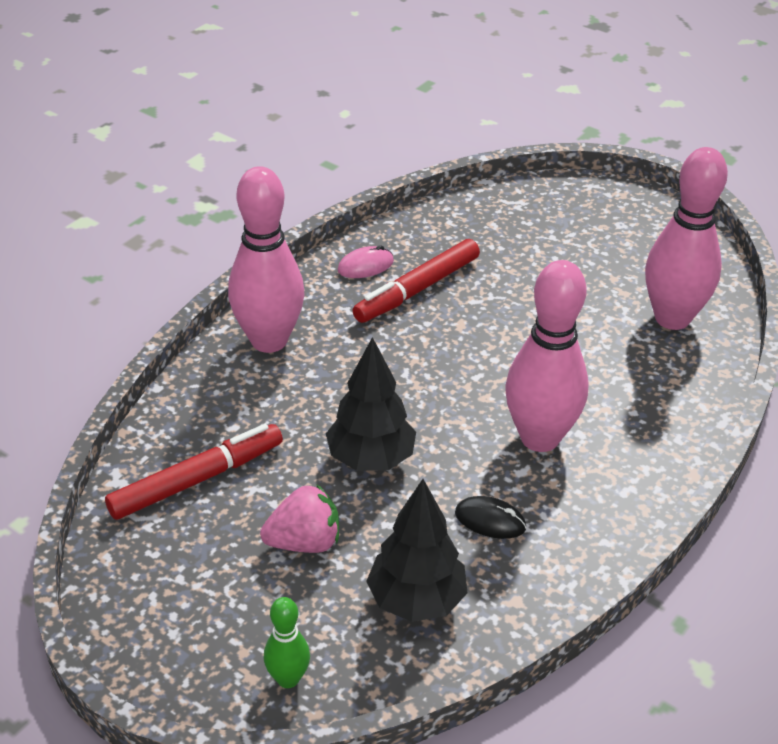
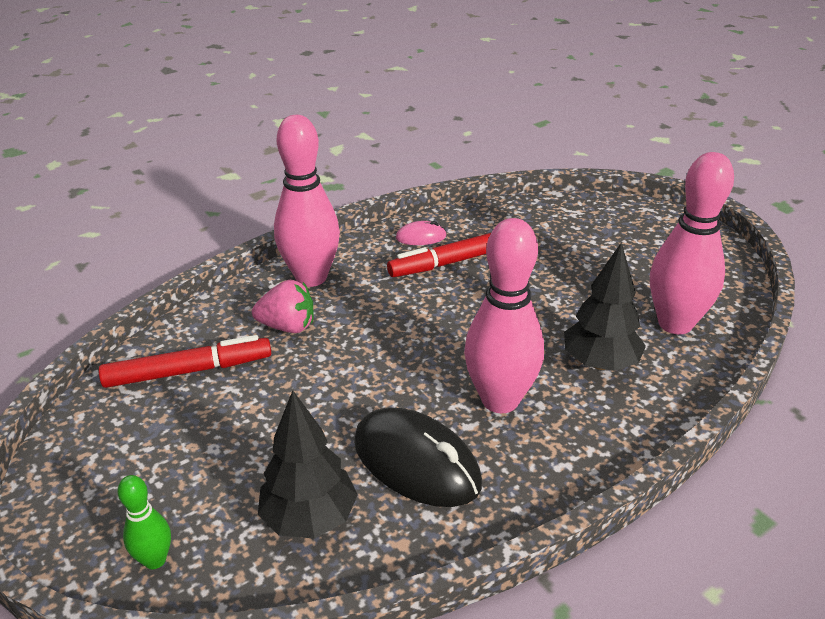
camera: 20 degrees right, 5 degrees down
pink strawberry [260,484,339,553] -> pink strawberry moved to [252,280,314,333]
black tree [326,337,416,471] -> black tree moved to [564,242,646,371]
black mouse [455,496,526,539] -> black mouse [354,408,482,507], size x2.09

